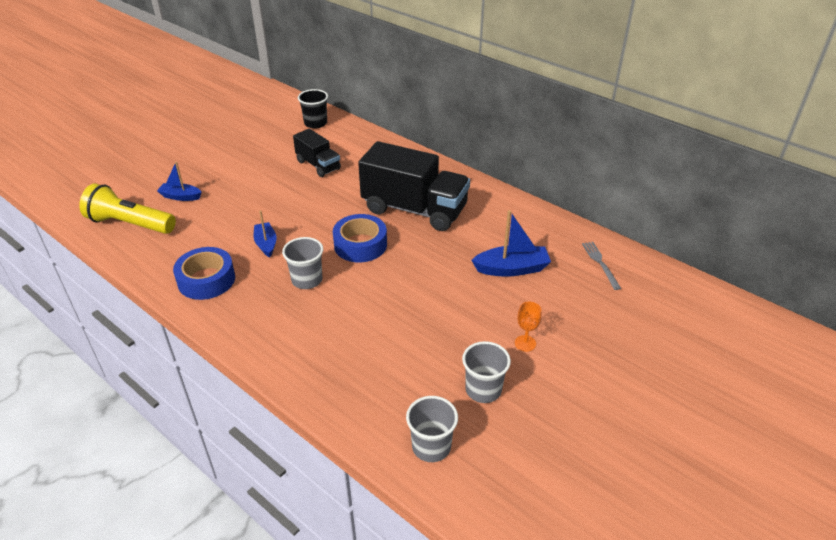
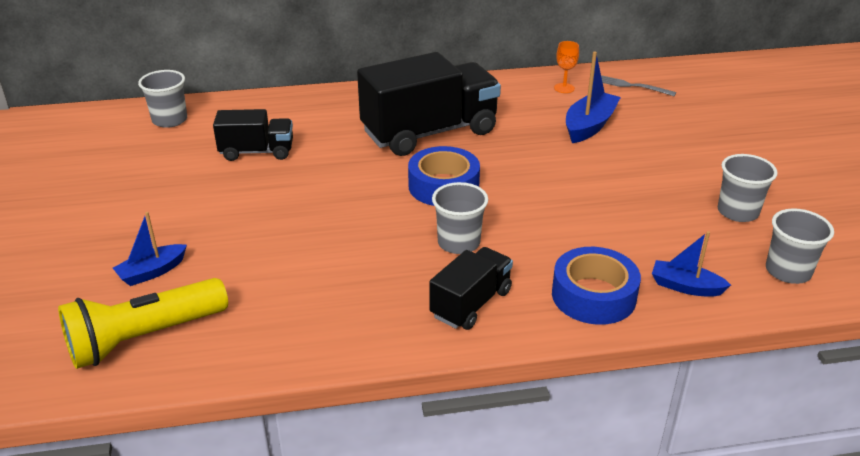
camera: 50 degrees left, 5 degrees down
blue tape [173,247,235,300] -> blue tape moved to [552,247,641,325]
blue boat [254,210,277,257] -> blue boat moved to [652,231,731,297]
black cup [298,89,328,129] -> grey cup [138,70,187,128]
orange goblet [515,302,542,352] -> orange goblet moved to [554,41,579,93]
none -> black truck [429,247,513,330]

